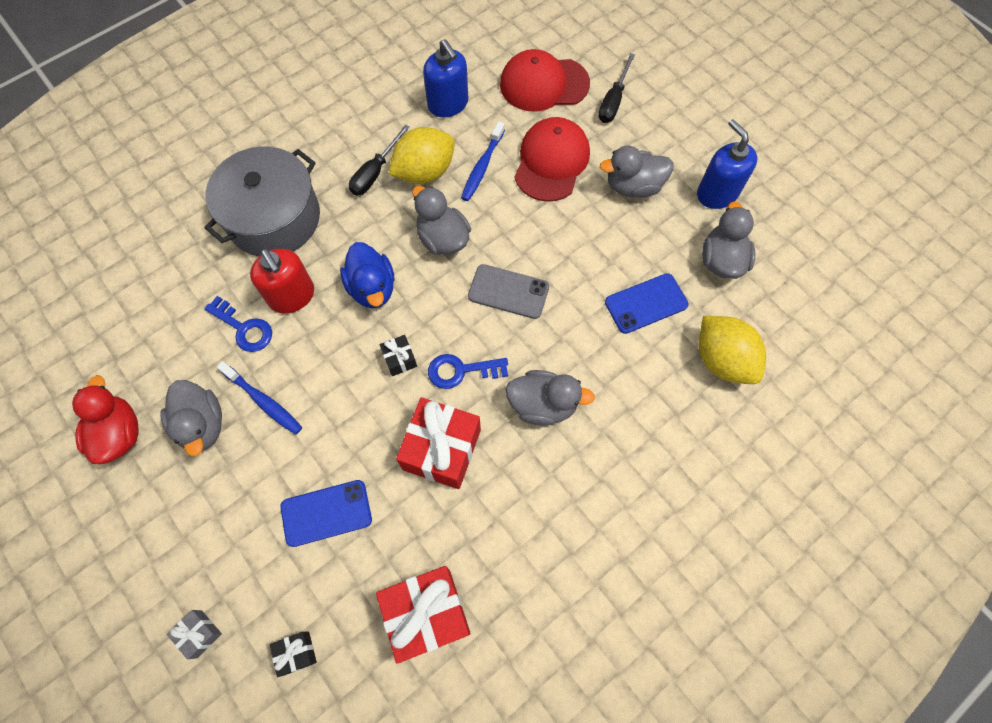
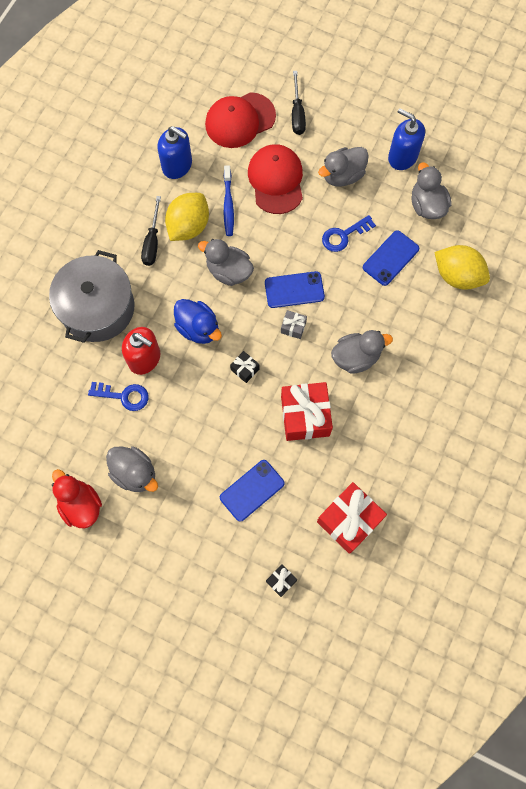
camera: 25 degrees left, 5 degrees up
grey gift [167,610,222,660] -> grey gift moved to [281,310,307,339]
blue toothbrush [217,361,302,435] -> none
blue key [428,354,508,389] -> blue key moved to [322,215,376,252]
grey phone [468,264,549,319] -> blue phone [265,271,325,308]

